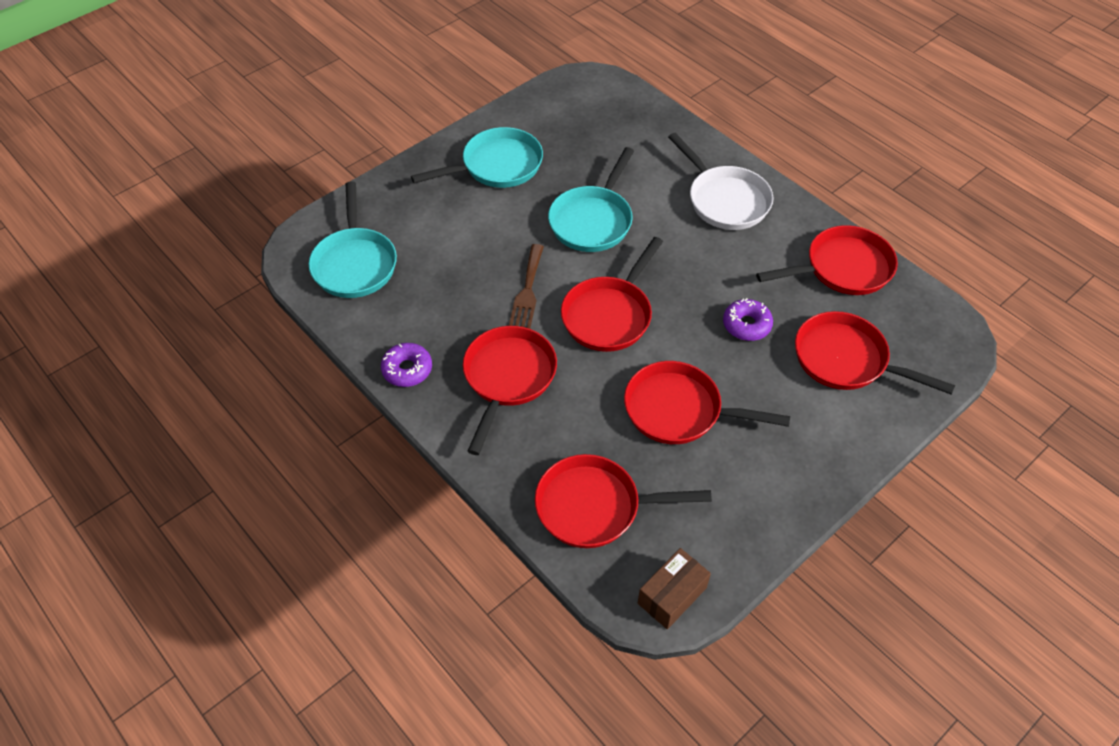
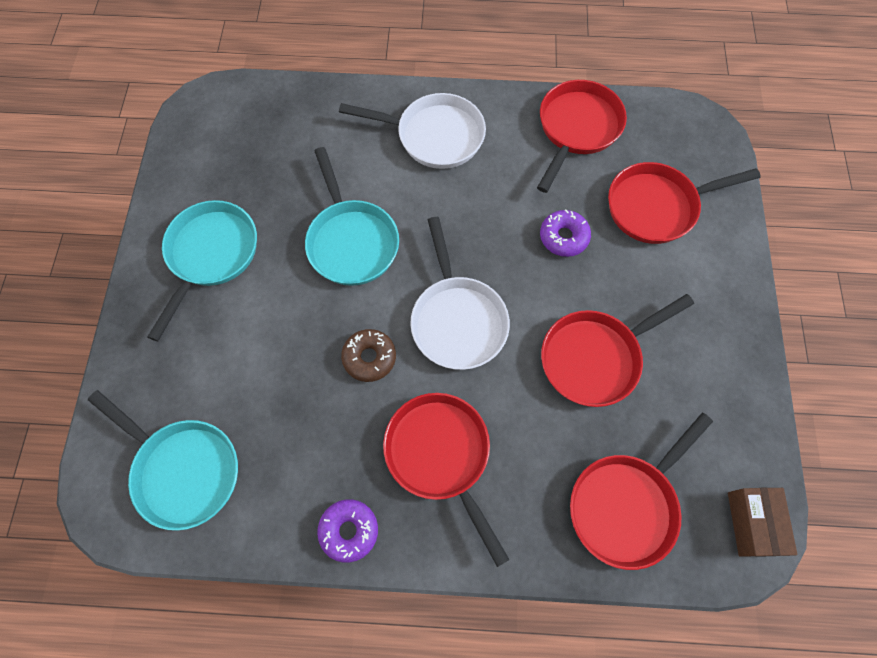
camera: 45 degrees left, 15 degrees up
brown fork [509,244,544,329] -> brown donut [341,329,396,382]
red pan [561,237,663,352] -> white pan [410,217,510,370]

